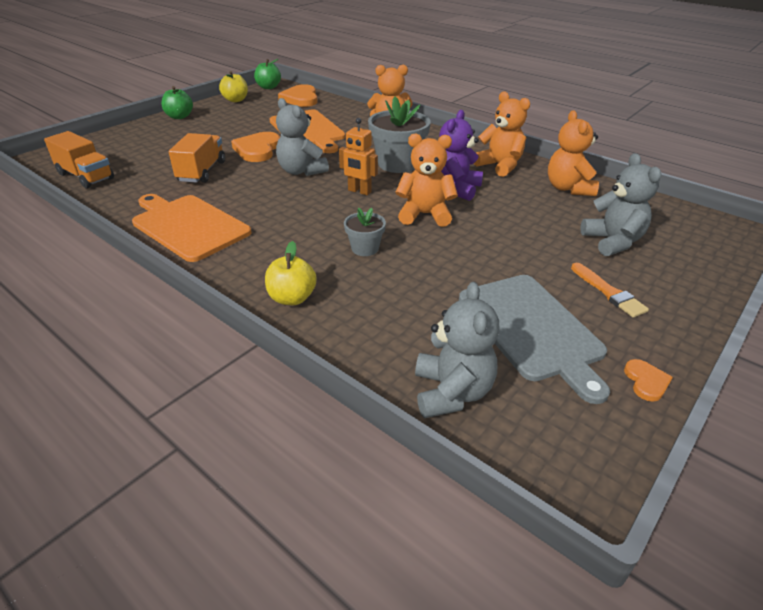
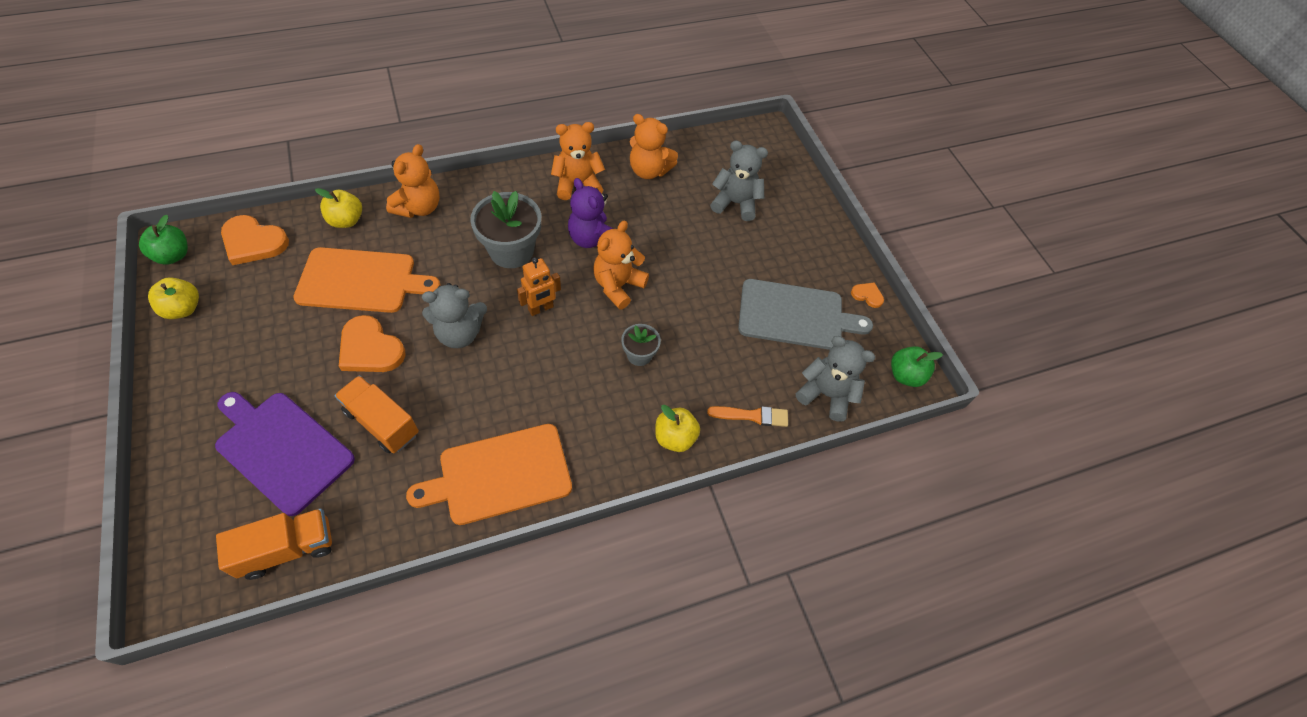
camera: 65 degrees left, 20 degrees up
green apple [161,86,193,119] -> green apple moved to [891,346,943,387]
orange brush [571,263,649,318] -> orange brush moved to [707,406,788,427]
none -> purple cutting board [215,392,355,516]
none -> yellow apple [315,188,362,228]

